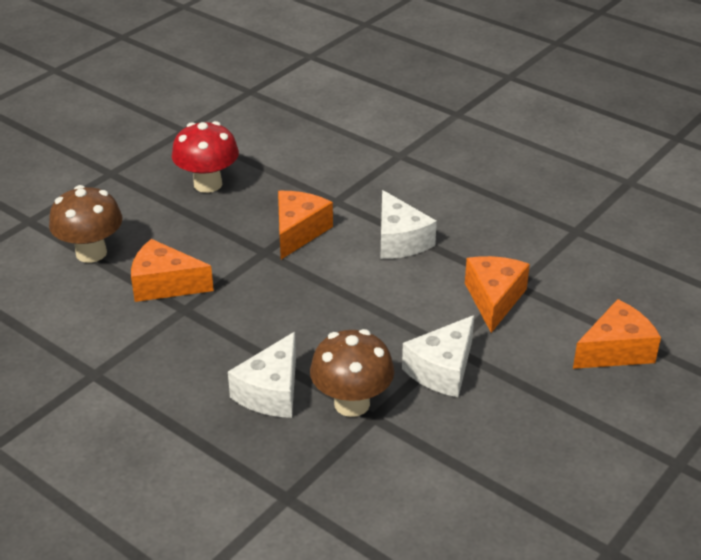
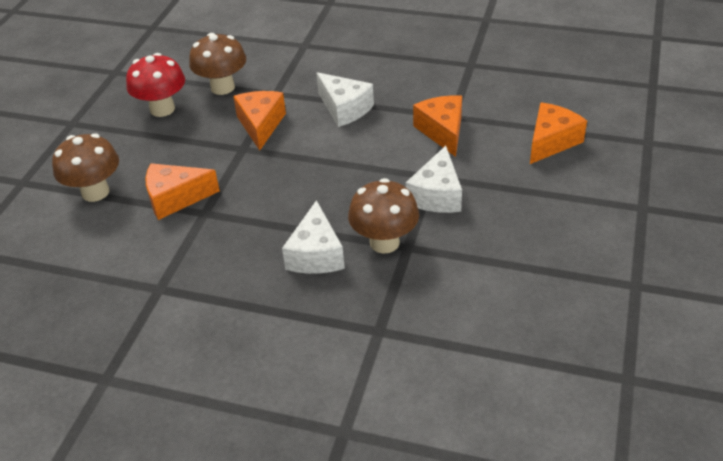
camera: 20 degrees left, 5 degrees up
none -> brown mushroom [189,33,246,95]

